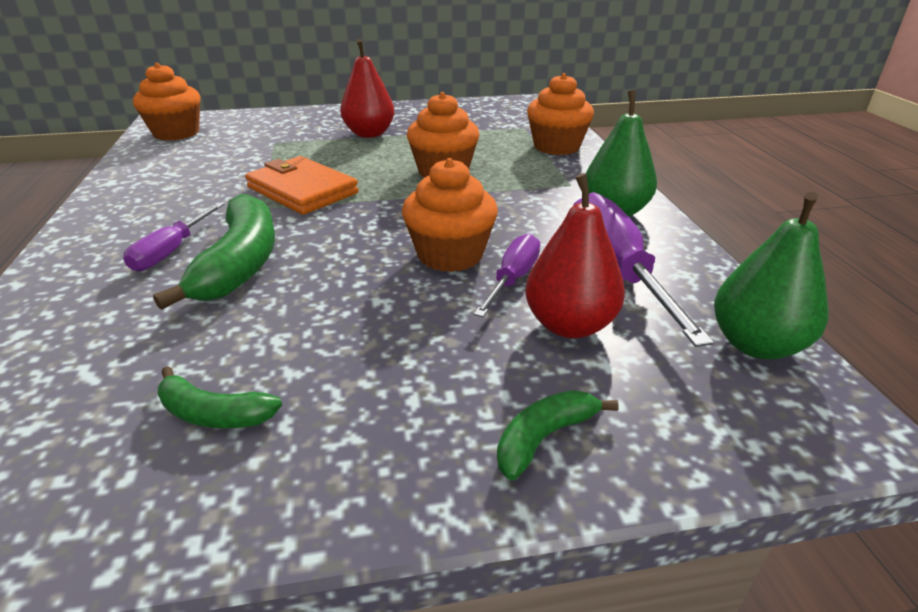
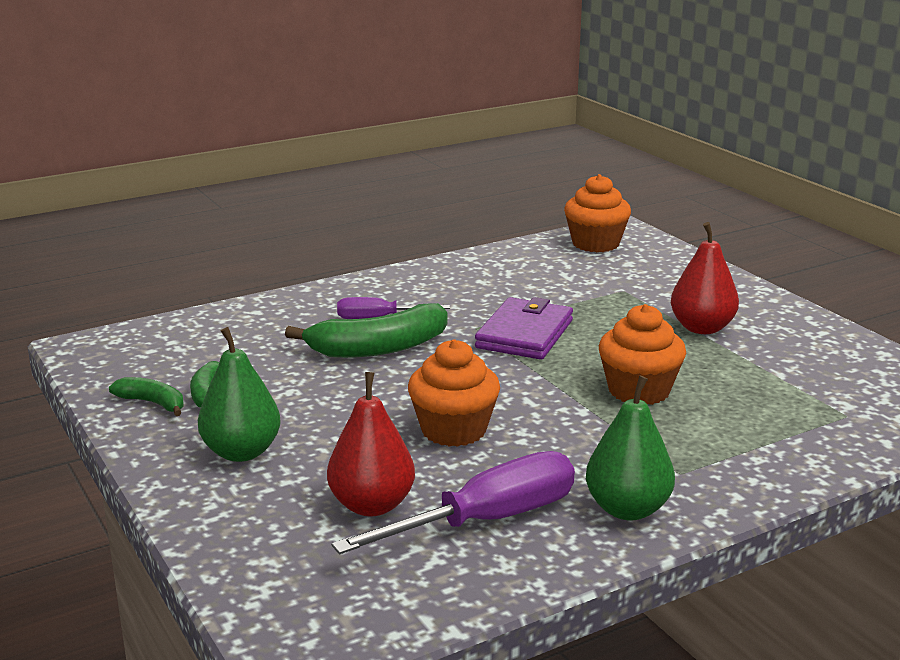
camera: 70 degrees right, 10 degrees down
orange wallet [245,156,359,215] -> purple wallet [475,297,573,360]
purple screwdriver [474,233,540,317] -> none
green banana [497,390,619,480] -> green banana moved to [109,377,184,416]
orange cupcake [527,73,594,155] -> none
green pear [714,192,829,359] -> green pear moved to [198,327,281,462]

